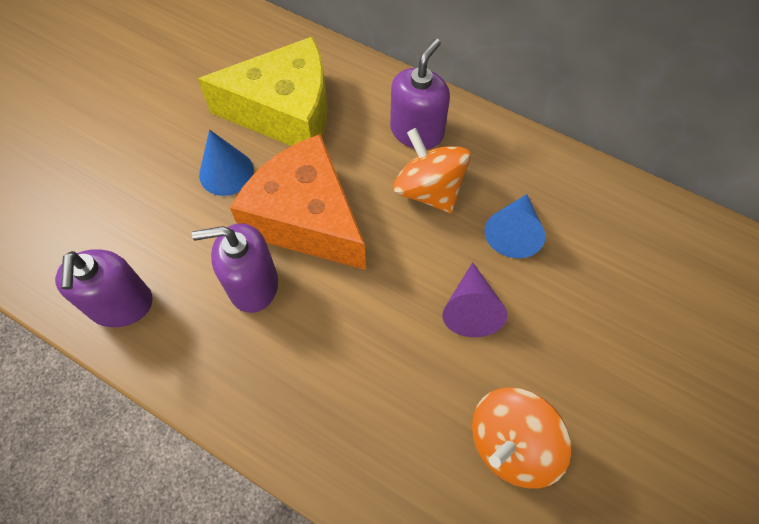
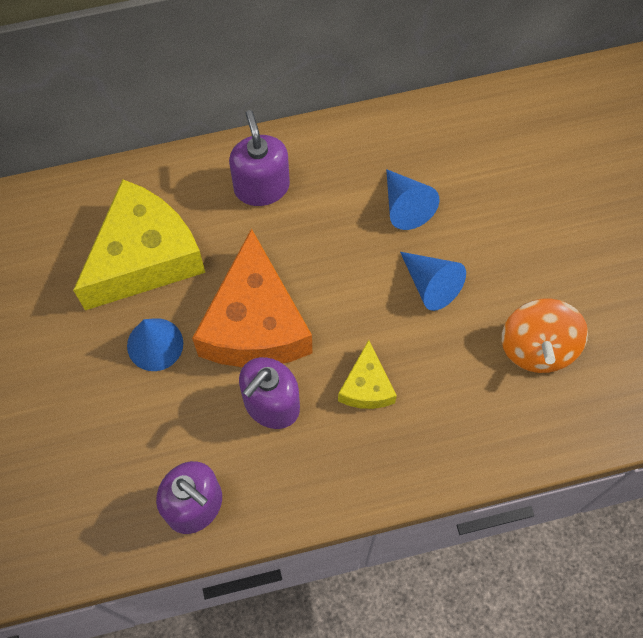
camera: 45 degrees left, 5 degrees up
orange cheese [230,134,366,270] -> orange cheese turned 90 degrees counterclockwise [192,228,312,367]
orange spinning top [393,128,471,213] -> none
purple cone [442,262,508,337] -> blue cone [400,252,466,311]
none -> yellow cheese [338,340,397,409]

